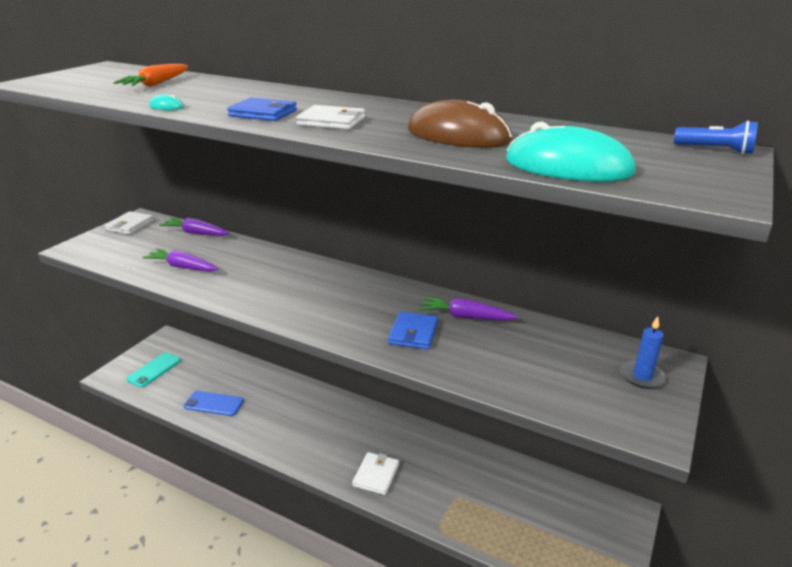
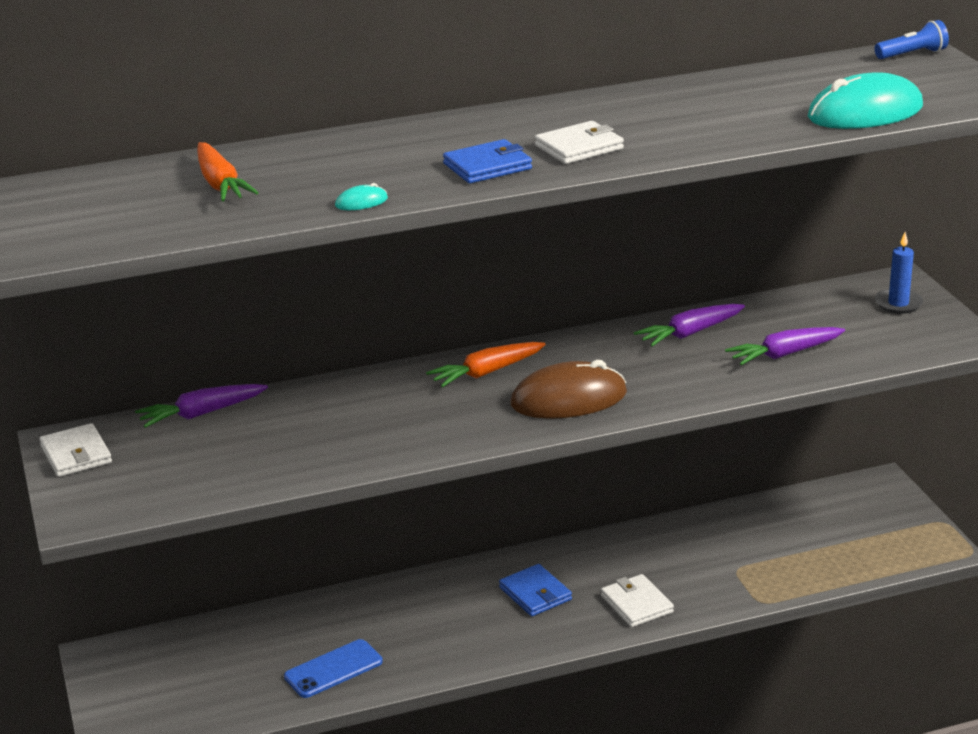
camera: 45 degrees left, 0 degrees up
turquoise phone [126,352,181,387] -> none
purple carrot [142,248,218,272] -> purple carrot moved to [725,327,845,365]
blue wallet [388,311,438,350] -> blue wallet moved to [499,564,572,616]
brown mouse [408,100,512,148] -> brown mouse moved to [510,360,627,419]
none -> orange carrot [426,342,546,388]

